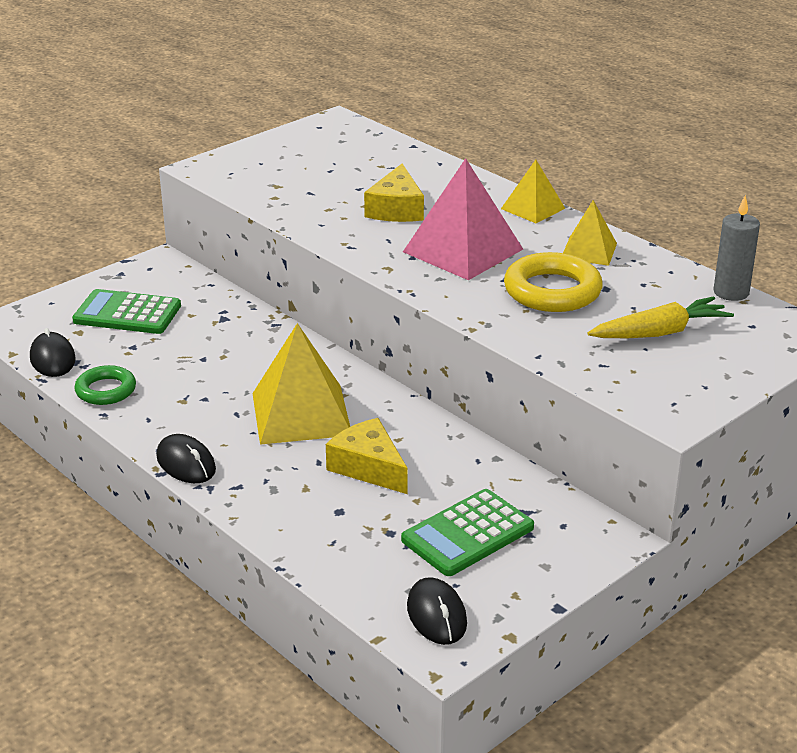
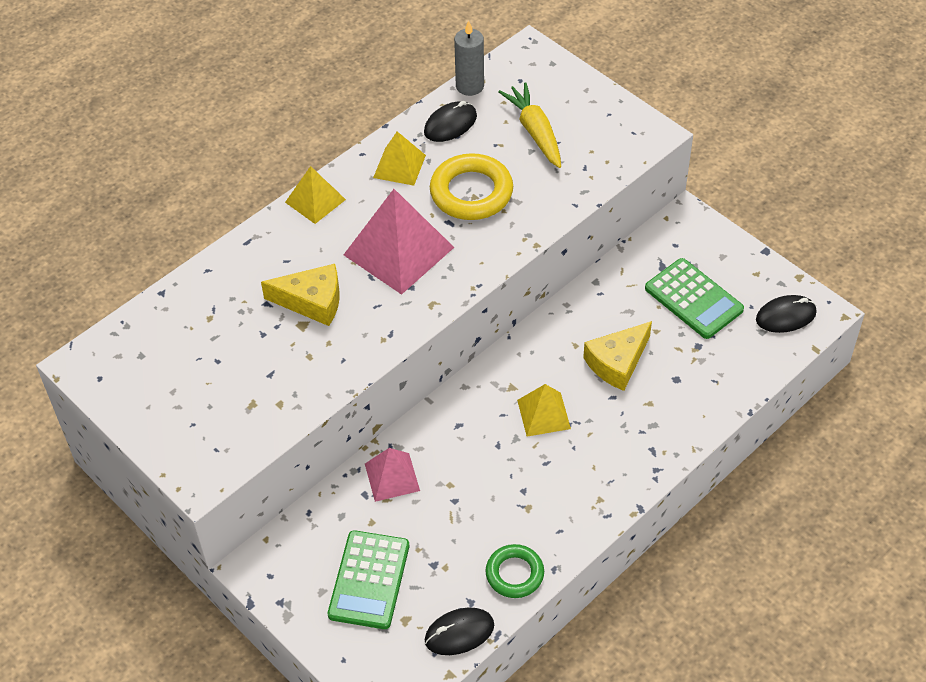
camera: 90 degrees left, 20 degrees up
black mouse [156,434,216,483] -> black mouse moved to [424,101,477,142]
yellow pyramid [252,323,350,445] -> yellow pyramid [517,384,571,437], size x0.56
none -> pink pyramid [365,448,420,502]

